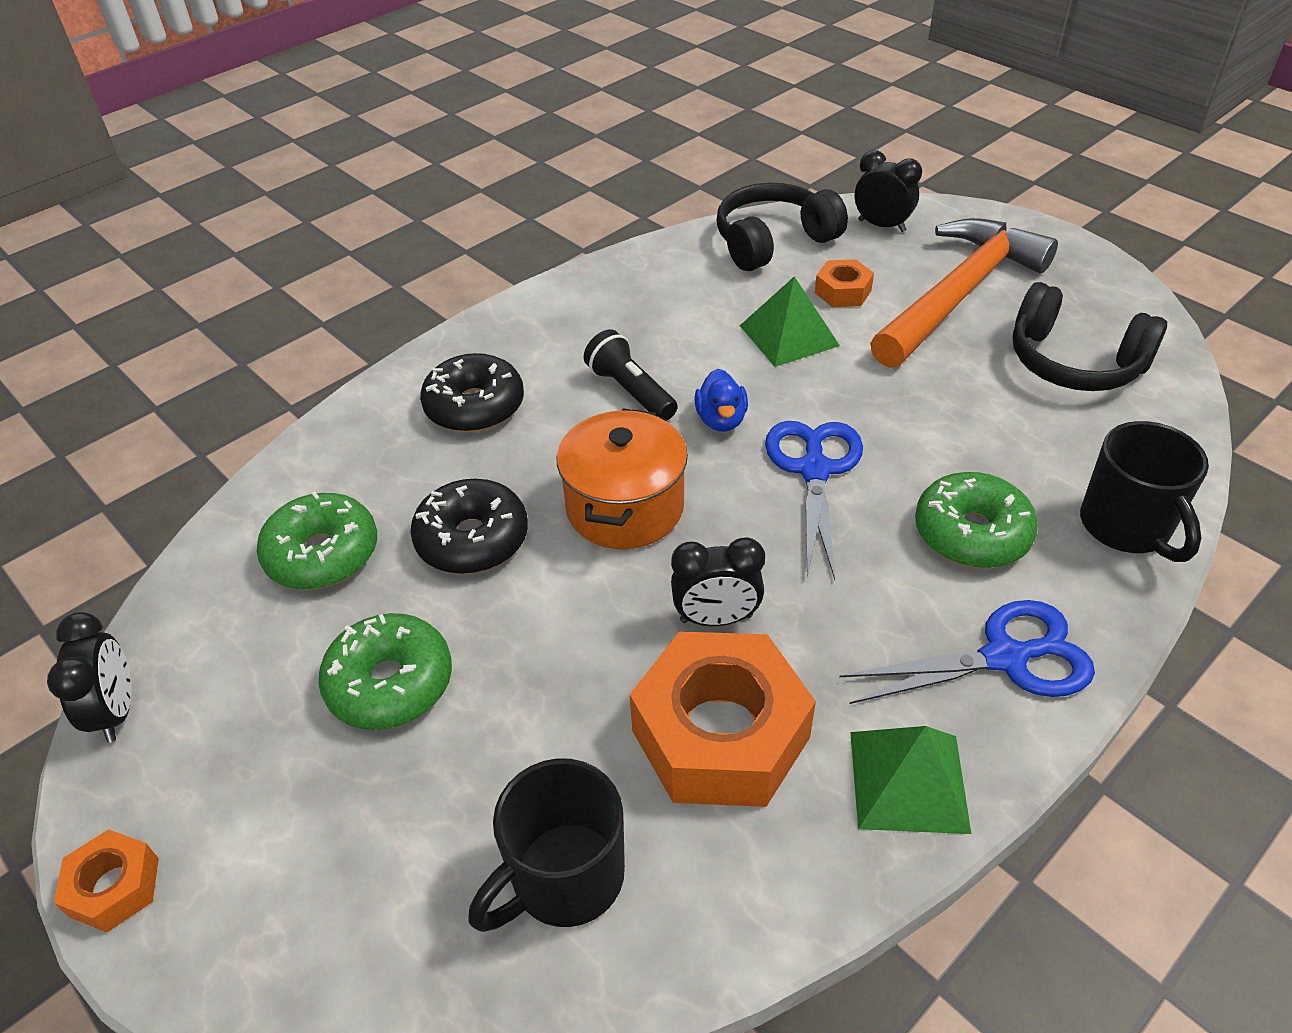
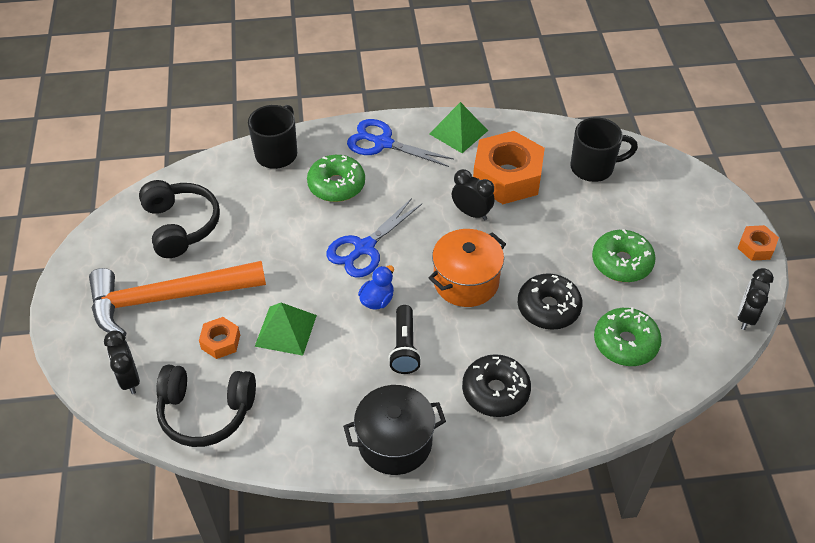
camera: 145 degrees left, 5 degrees up
none -> black pot [343,385,446,475]

